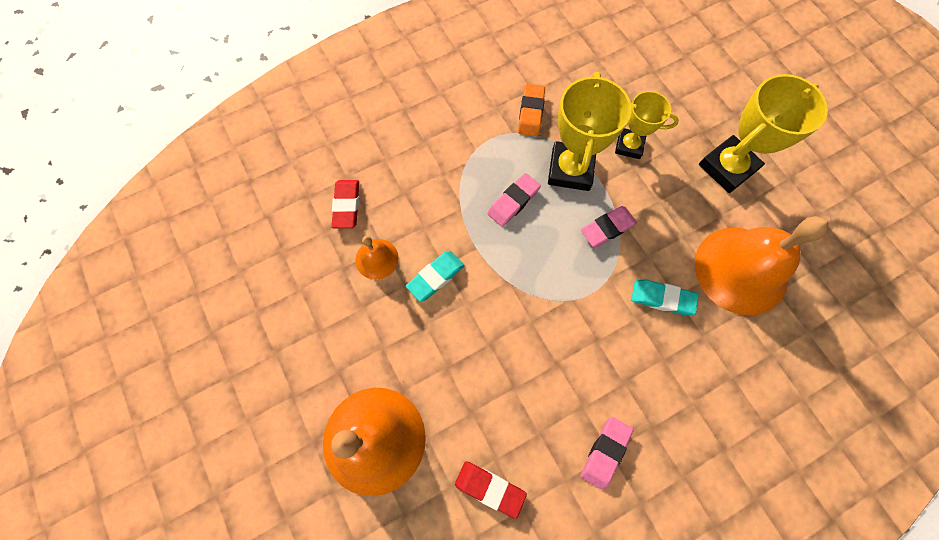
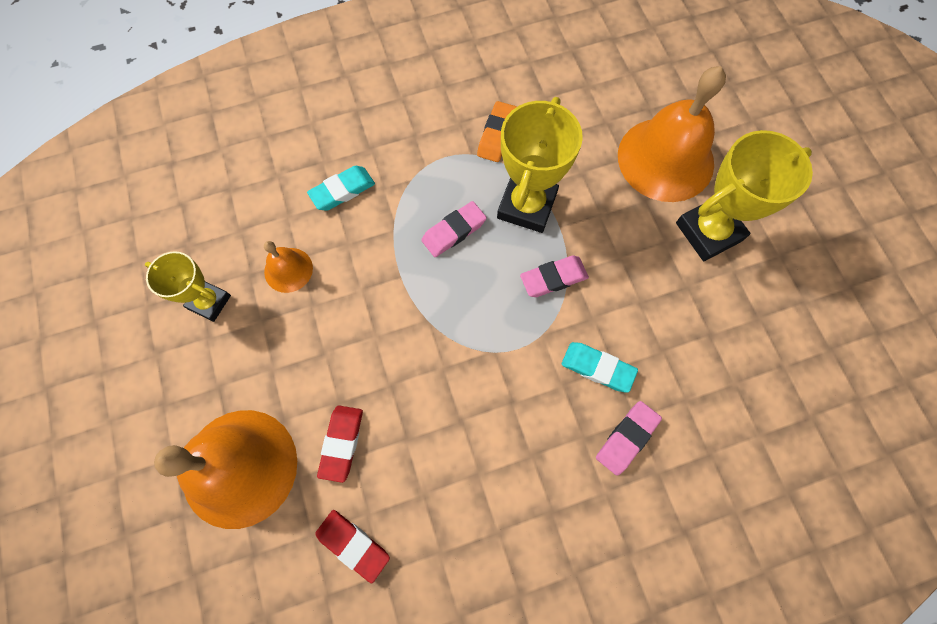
camera: 10 degrees right, 0 degrees up
red eraser [332,180,359,228] -> red eraser moved to [317,405,363,483]
turquoise eraser [406,251,465,302] -> turquoise eraser moved to [307,166,375,211]
pink eraser [581,417,633,490] -> pink eraser moved to [596,401,662,476]
yellow trophy [615,91,679,159] -> yellow trophy moved to [145,251,231,322]
orange bell [695,216,829,315] -> orange bell moved to [618,66,726,202]

